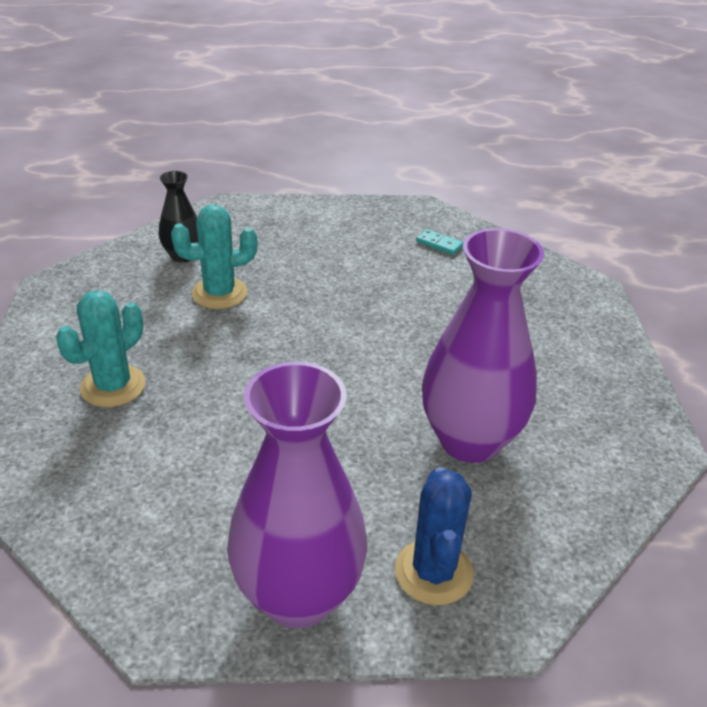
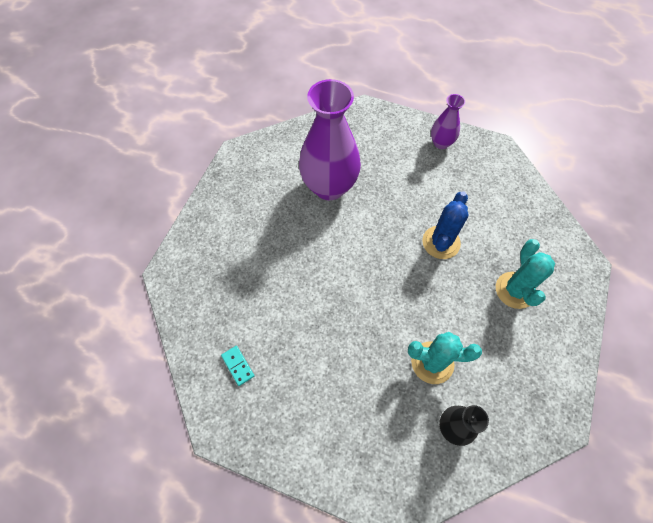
camera: 155 degrees left, 25 degrees up
turquoise cactus [56,290,146,407] -> turquoise cactus turned 60 degrees counterclockwise [496,239,555,309]
purple vase [227,362,367,628] -> purple vase [431,94,465,149], size x0.50
blue cactus [395,467,474,605] -> blue cactus moved to [422,191,468,259]

